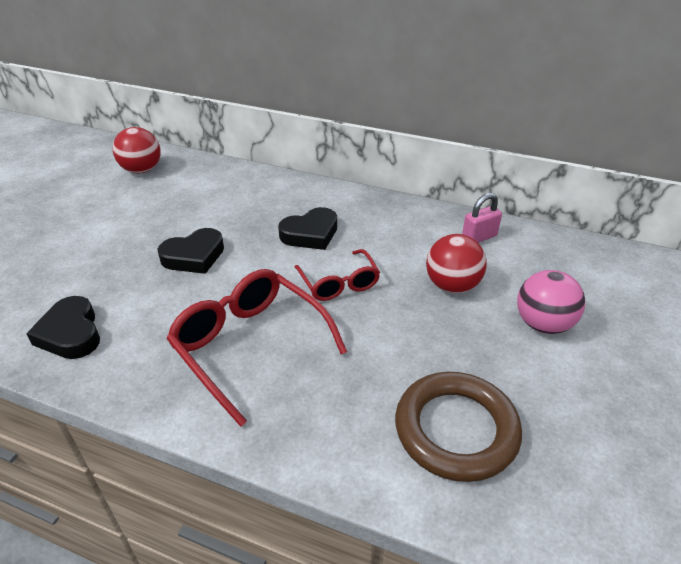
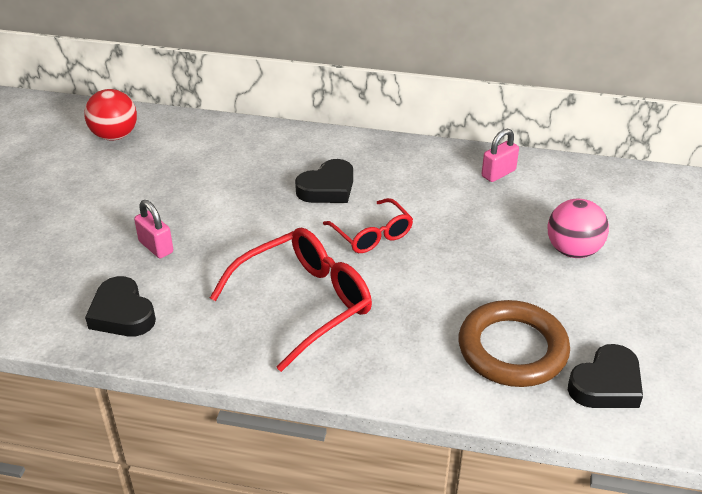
camera: 10 degrees left, 0 degrees up
black heart [157,228,224,274] -> black heart moved to [568,344,643,408]
red glasses [167,269,347,427] -> red glasses turned 105 degrees clockwise [210,228,372,372]
red ball [426,234,487,293] -> none
none -> pink padlock [134,200,173,259]

